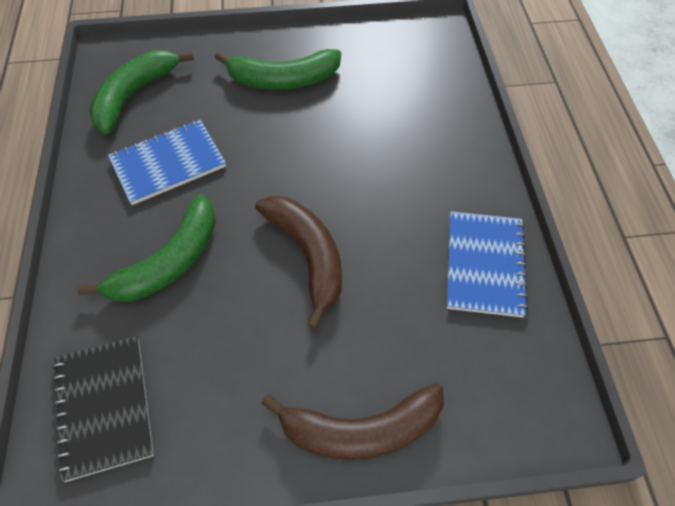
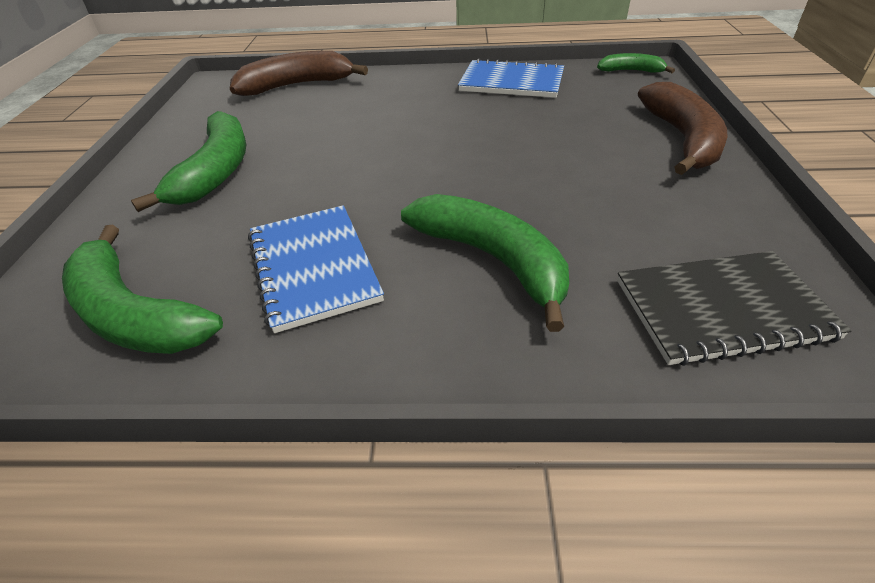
camera: 80 degrees left, 15 degrees down
brown banana [255,196,342,330] -> brown banana moved to [230,51,368,96]
none -> green banana [597,53,675,73]

